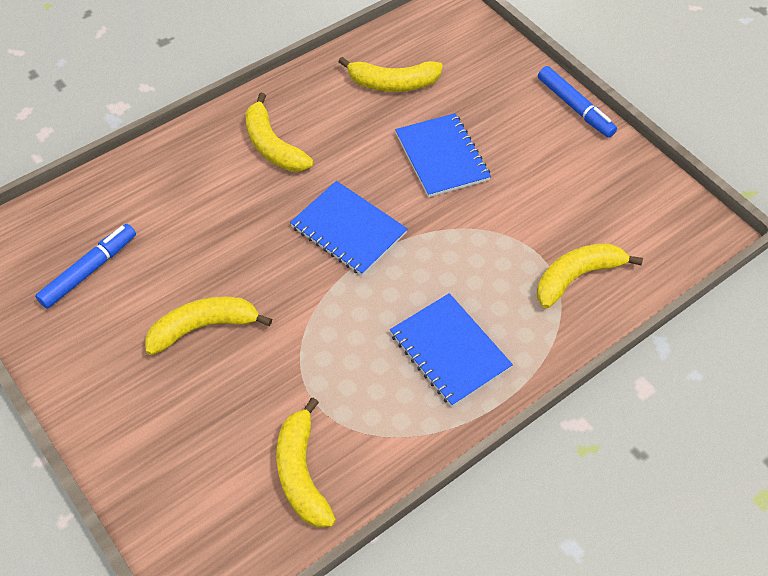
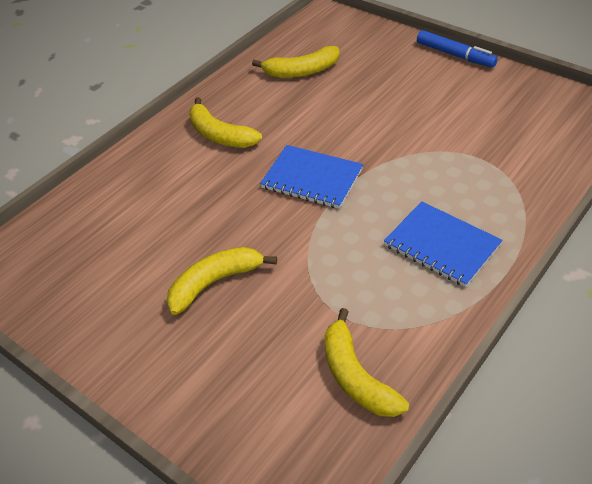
camera: 10 degrees left, 10 degrees down
blue marker [35,224,136,309] -> none
blue notebook [395,113,491,197] -> none
yellow banana [537,243,643,308] -> none

